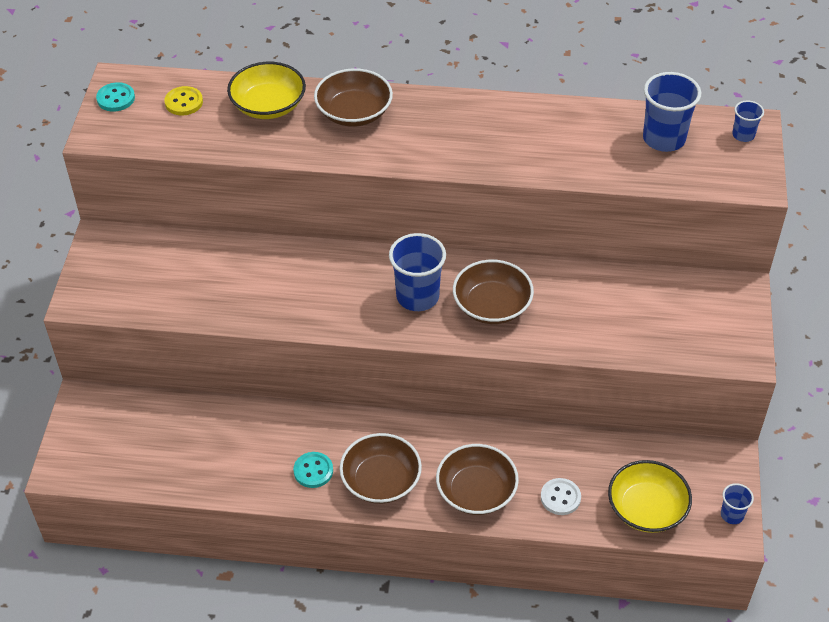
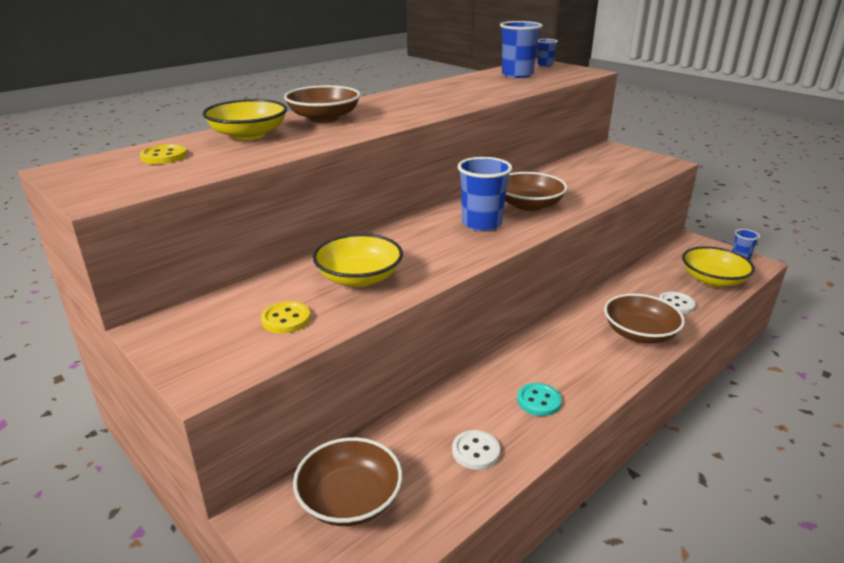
camera: 50 degrees left, 20 degrees down
turquoise button [96,82,135,112] -> none
brown bowl [340,433,422,504] -> brown bowl moved to [293,437,402,526]
none -> yellow button [261,301,311,333]
none -> yellow bowl [312,234,403,287]
none -> white button [452,430,500,470]

